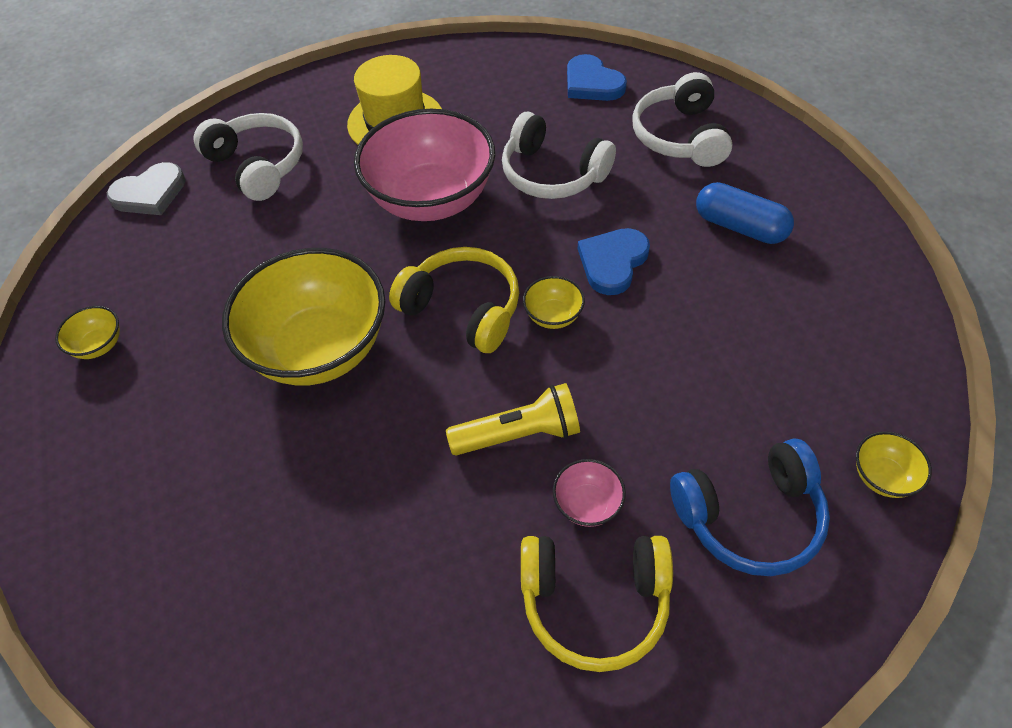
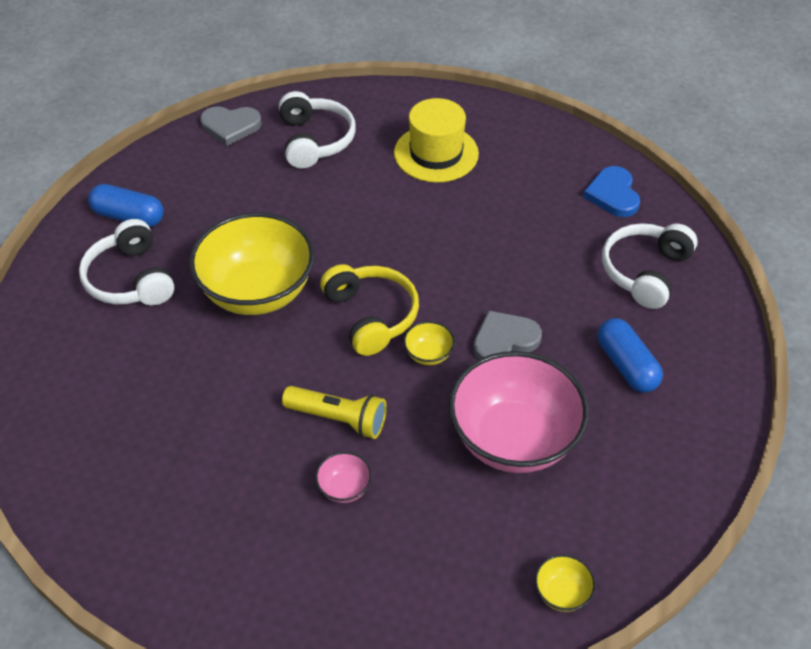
camera: 30 degrees right, 5 degrees down
yellow bowl [55,306,120,359] -> blue capsule [88,184,164,227]
pink bowl [354,109,495,221] -> pink bowl moved to [449,351,589,473]
white headphones [502,112,616,199] -> white headphones moved to [79,219,174,306]
yellow headphones [521,536,673,672] -> none
blue heart [578,228,650,295] -> grey heart [473,310,542,360]
blue headphones [670,438,830,576] -> none

